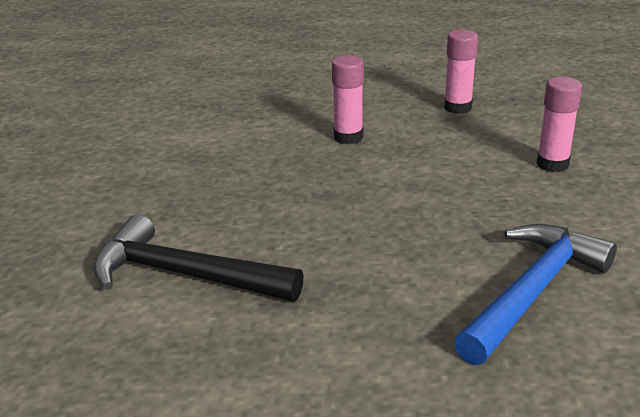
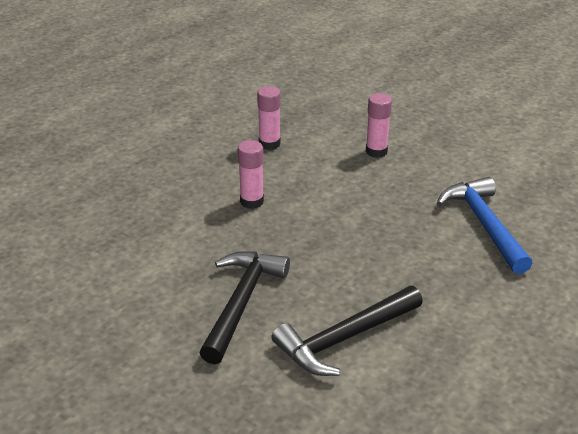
camera: 55 degrees left, 5 degrees up
none -> black hammer [199,251,290,364]

